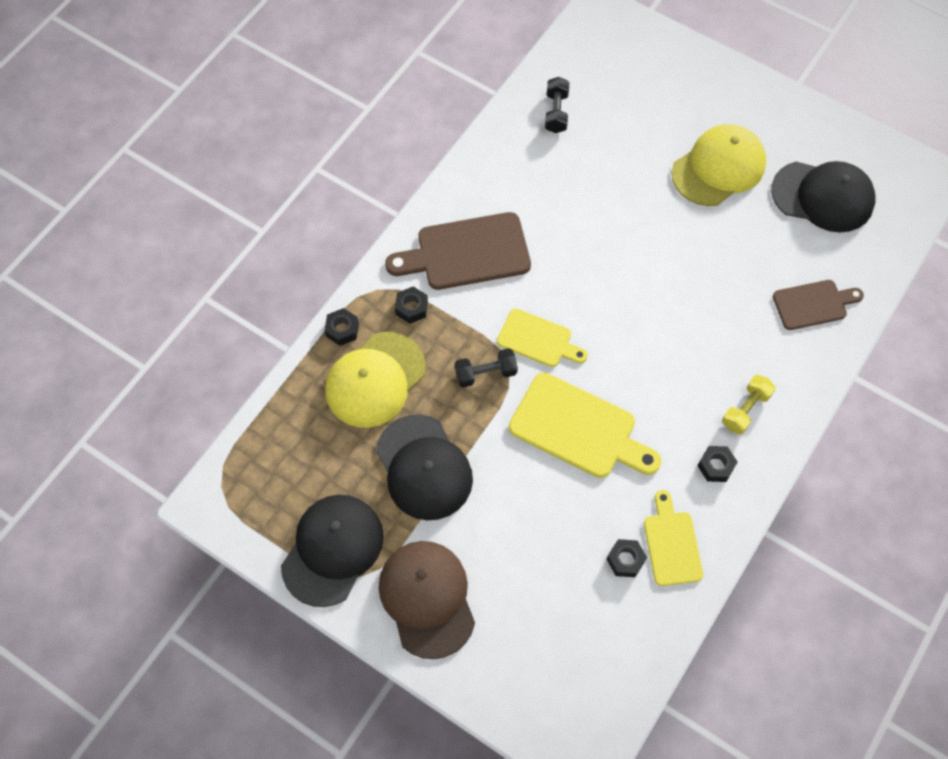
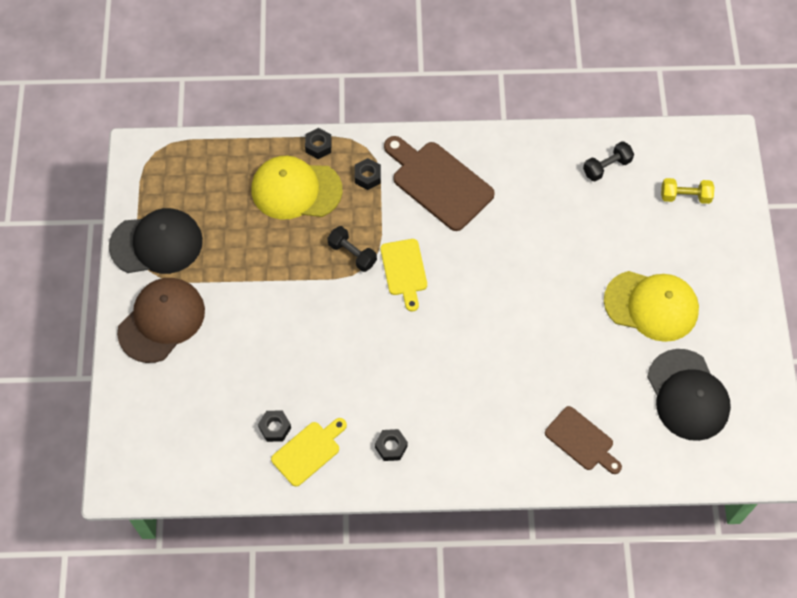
camera: 55 degrees right, 0 degrees up
black cap [376,415,473,520] -> none
yellow cutting board [509,373,661,478] -> none
yellow dumbbell [722,375,776,435] -> yellow dumbbell moved to [661,178,714,204]

